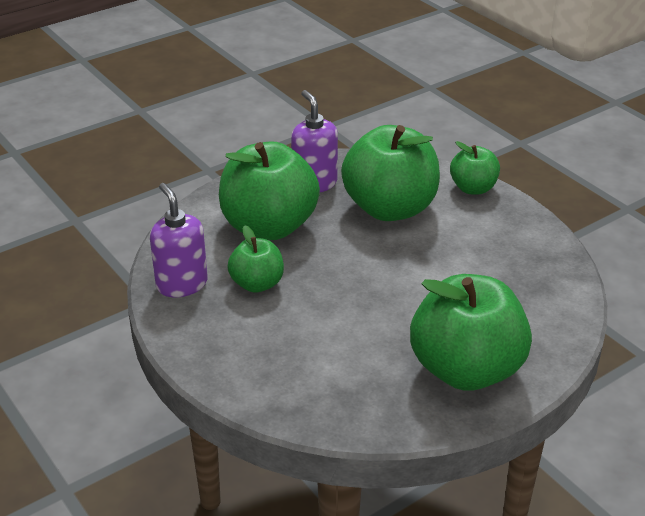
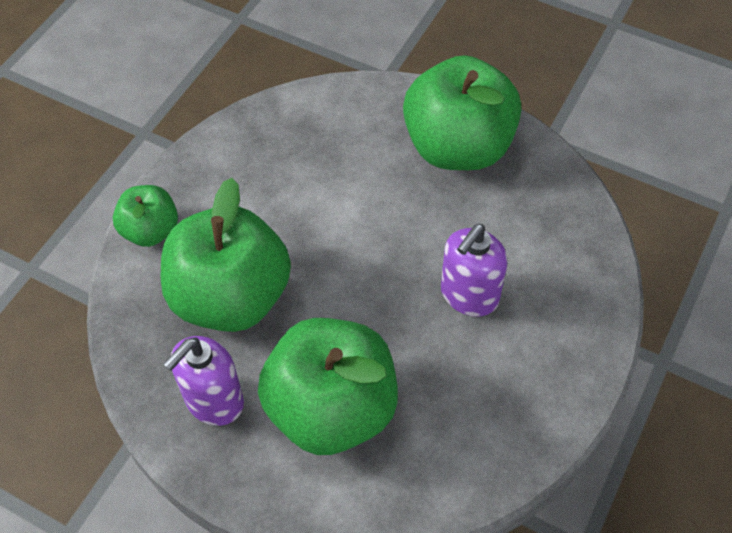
camera: 115 degrees left, 20 degrees up
purple soap dispenser [150,183,208,297] -> purple soap dispenser moved to [441,224,508,317]
green apple [227,225,284,293] -> none

